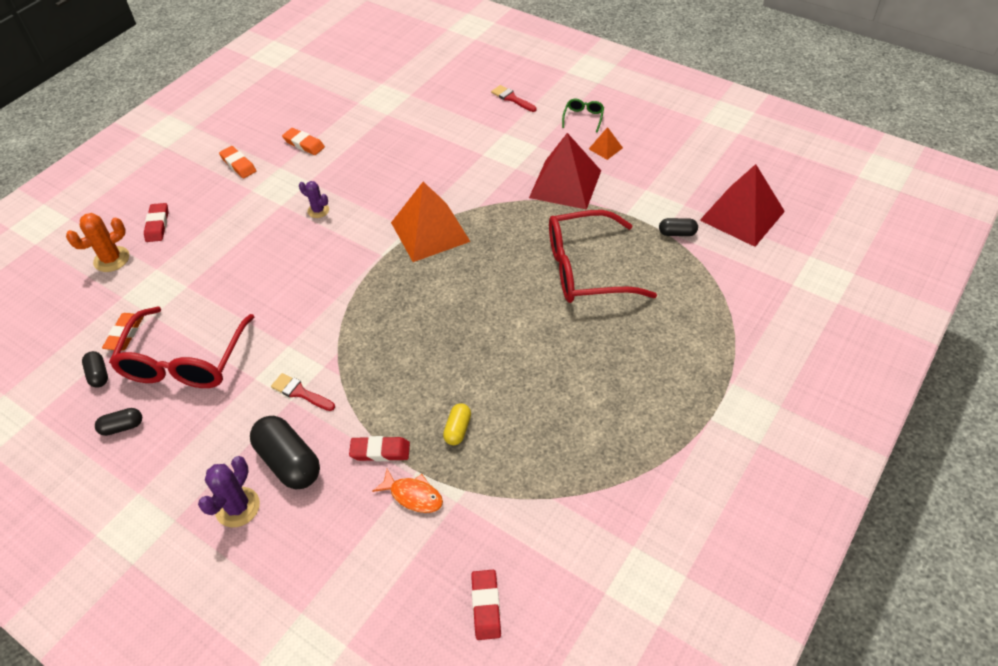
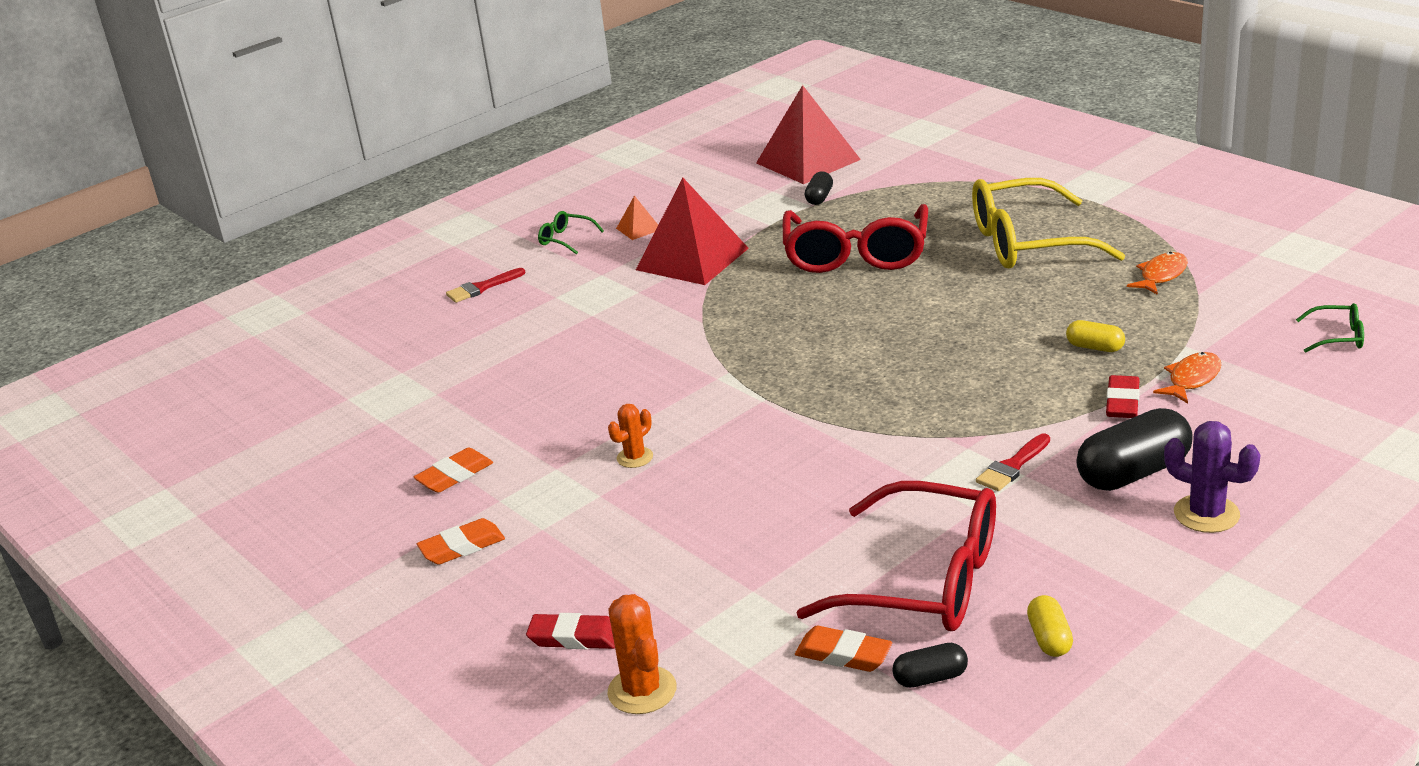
camera: 75 degrees left, 20 degrees down
black capsule [95,408,142,436] -> yellow capsule [1027,595,1073,657]
purple cactus [299,181,329,218] -> orange cactus [608,404,653,468]
orange pyramid [391,182,471,262] -> none
red eraser [471,570,501,640] -> green glasses [1296,303,1364,353]
none -> yellow glasses [972,178,1125,269]
none -> orange fish [1127,252,1188,295]

